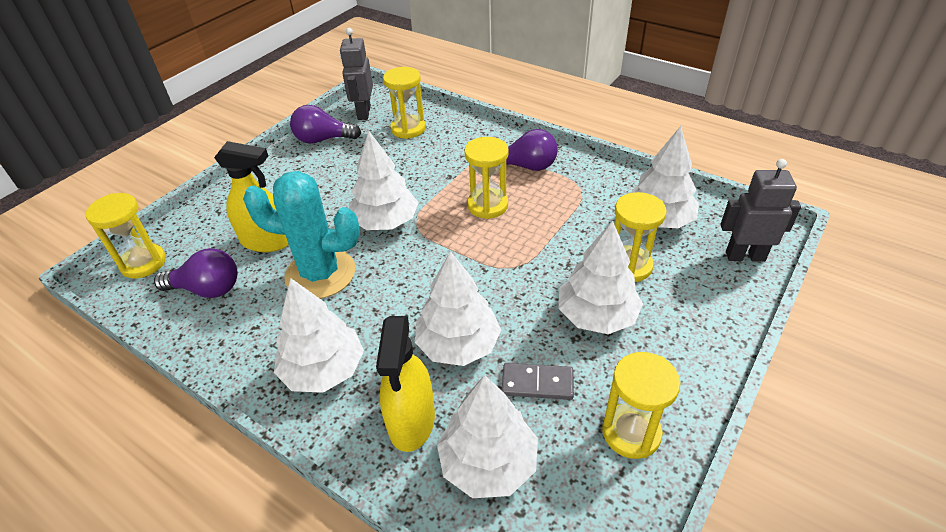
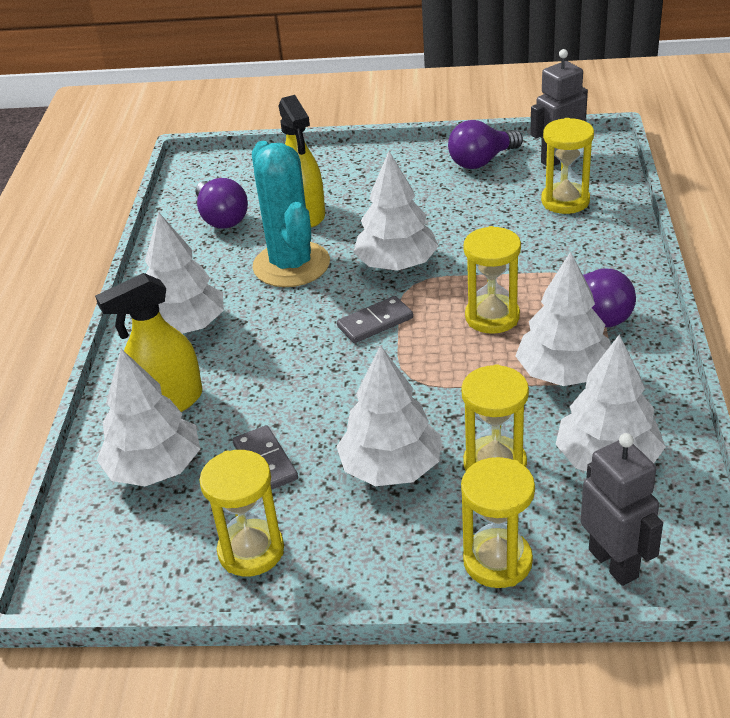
camera: 60 degrees right, 5 degrees down
yellow hourglass [85,193,166,278] -> yellow hourglass moved to [461,457,535,588]
purple light bulb [290,105,361,144] -> purple light bulb turned 90 degrees counterclockwise [448,120,523,169]
white tree [415,251,501,366] -> white tree moved to [515,251,611,386]
none -> grey domino [337,296,413,343]

